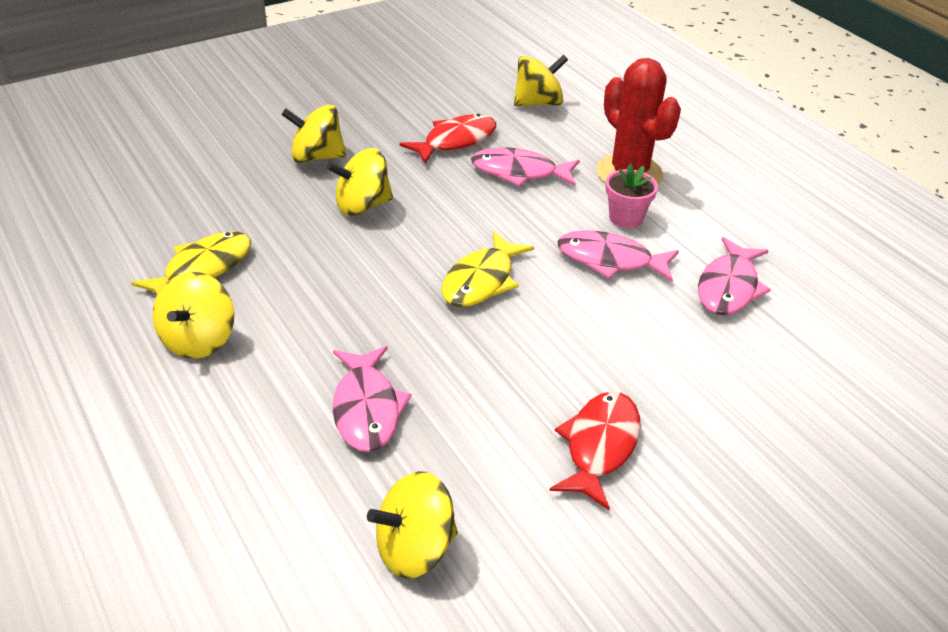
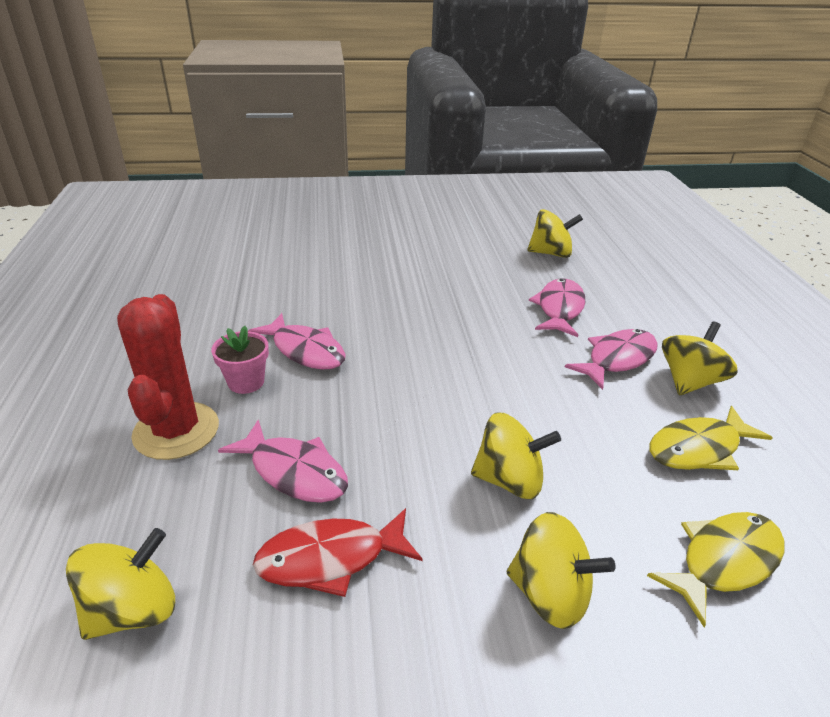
camera: 155 degrees left, 5 degrees down
yellow fish [441,231,535,307] -> yellow fish moved to [647,512,784,627]
yellow spinning top [514,55,568,106] -> yellow spinning top turned 135 degrees clockwise [66,528,175,640]
red fish [549,391,641,510] -> none
pink fish [698,237,771,315] -> pink fish moved to [565,329,658,390]

